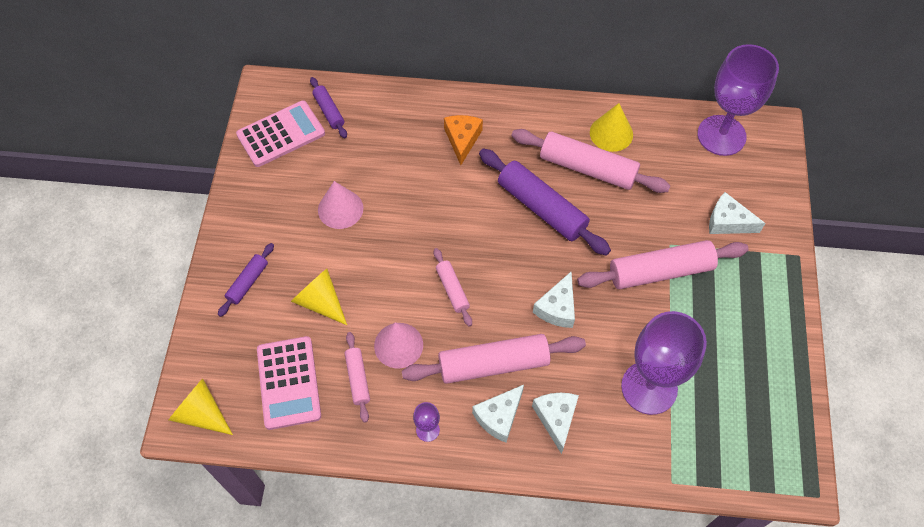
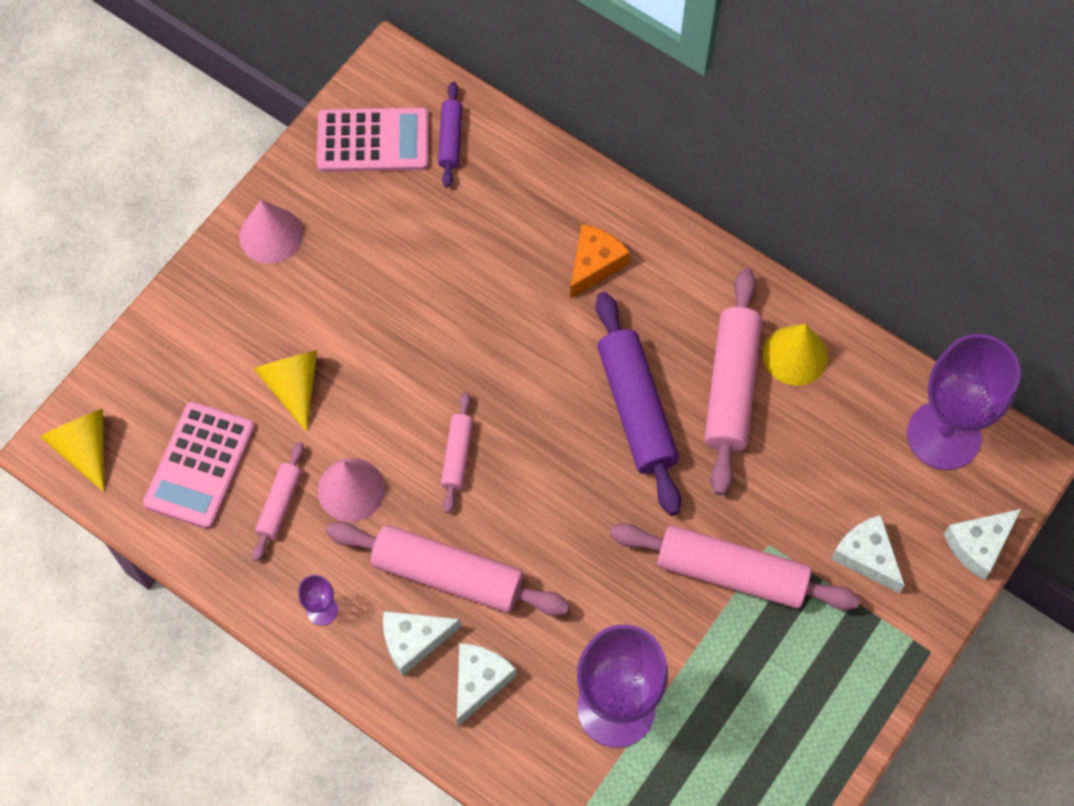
camera: 30 degrees right, 5 degrees up
purple rolling pin [218,243,274,317] -> none
pink cone [318,181,363,229] -> pink cone moved to [239,200,303,264]
pink rolling pin [511,129,671,193] -> pink rolling pin turned 45 degrees clockwise [704,268,762,495]
white cheese [533,272,575,328] -> white cheese moved to [944,509,1021,580]

